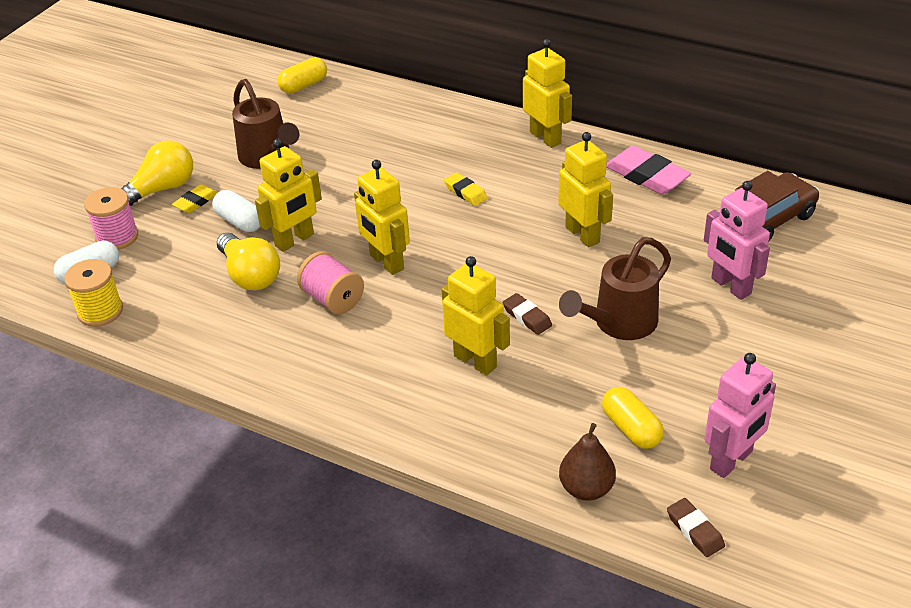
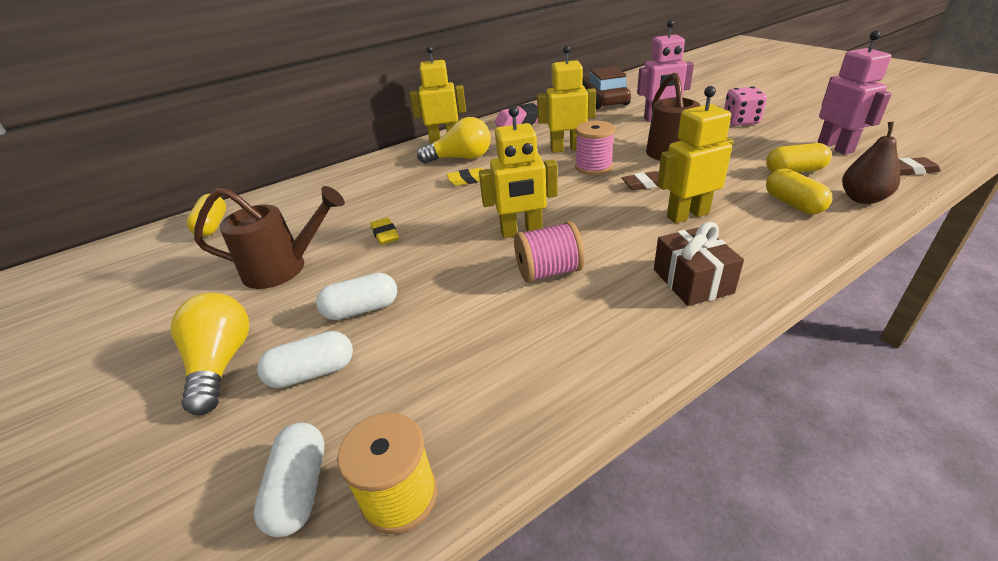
camera: 60 degrees left, 5 degrees down
pink spool [84,187,138,250] -> pink spool moved to [575,121,615,175]
yellow eraser [172,184,218,213] -> yellow eraser moved to [370,217,399,245]
yellow light bulb [217,232,280,290] -> yellow light bulb moved to [417,117,491,163]
yellow robot [255,139,322,252] -> none
none -> white capsule [257,331,353,388]
none -> brown gift [654,222,744,306]
none -> pink dice [724,86,767,126]
none -> yellow capsule [766,168,832,214]

